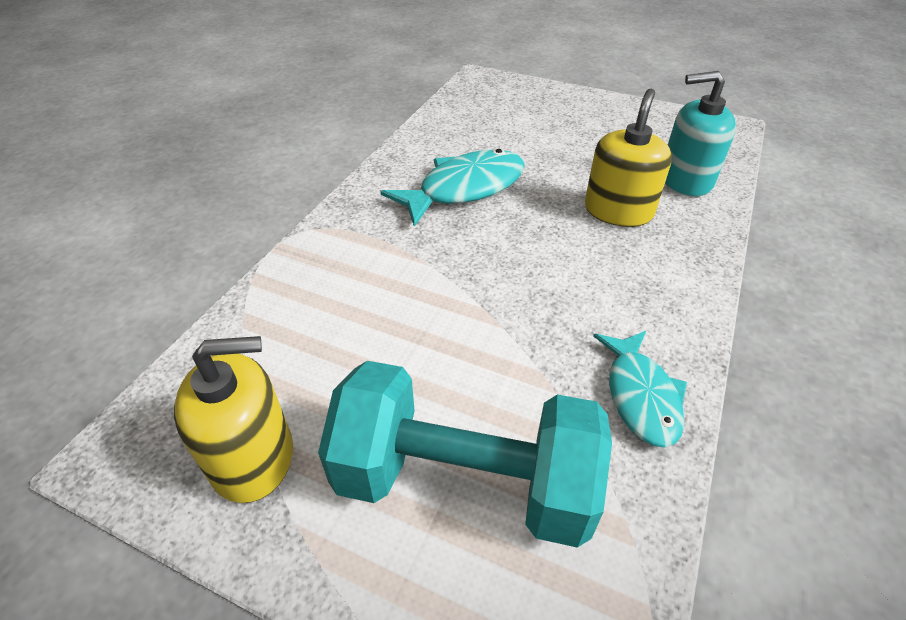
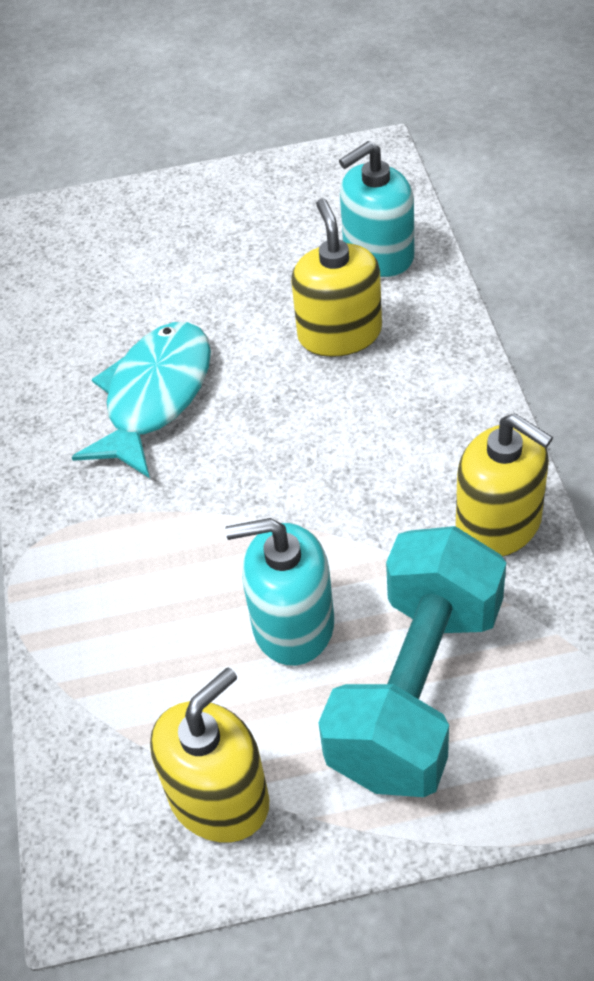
camera: 30 degrees left, 5 degrees up
turquoise dumbbell [318,361,612,548] -> turquoise dumbbell turned 45 degrees counterclockwise [318,526,506,797]
turquoise fish [593,331,687,448] -> yellow soap dispenser [456,413,553,557]
none -> turquoise soap dispenser [225,518,334,666]

